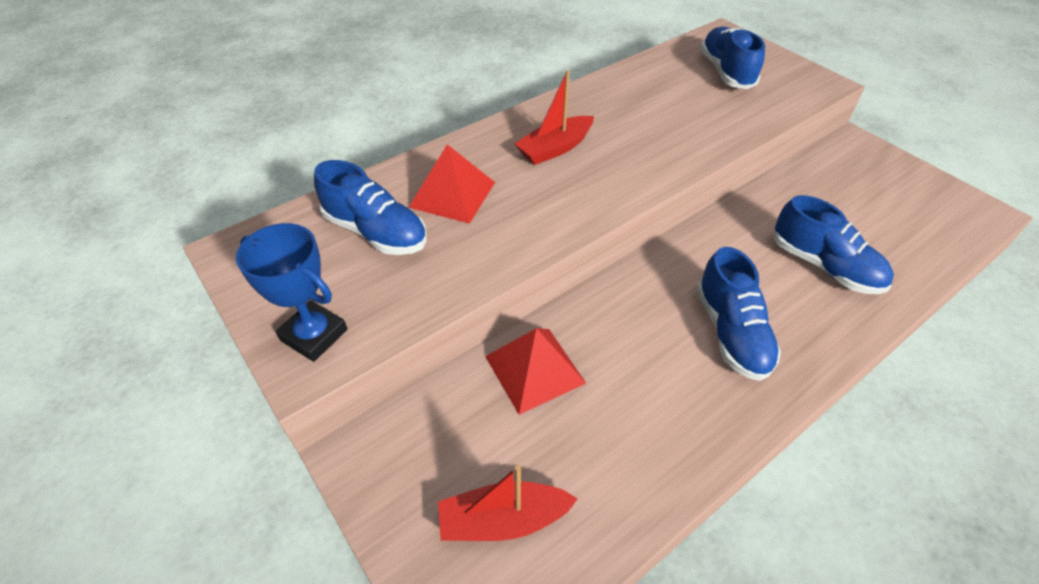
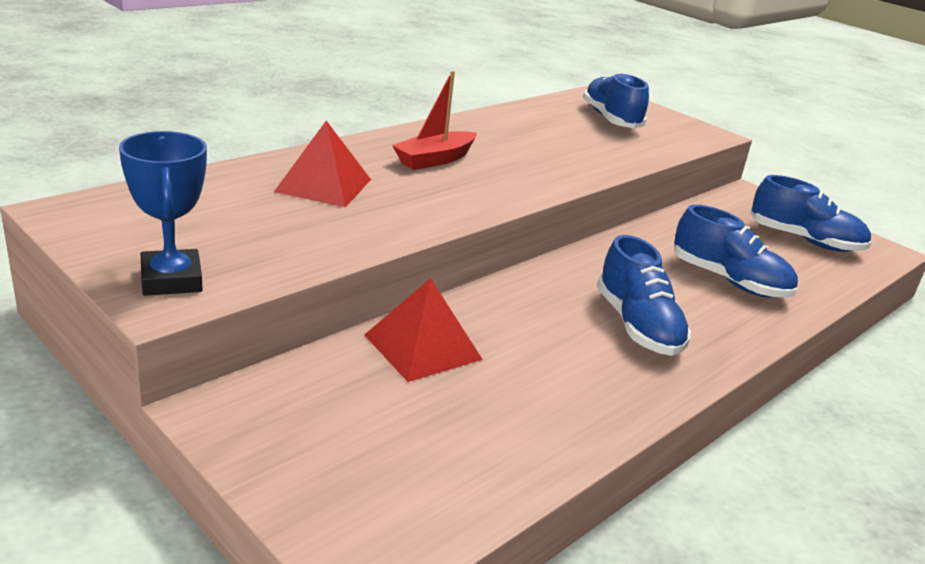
camera: 10 degrees left, 20 degrees down
blue trophy [236,223,347,362] -> blue trophy turned 45 degrees clockwise [119,131,207,296]
blue shoe [314,160,426,255] -> blue shoe moved to [750,175,871,252]
red boat [438,465,577,541] -> none

